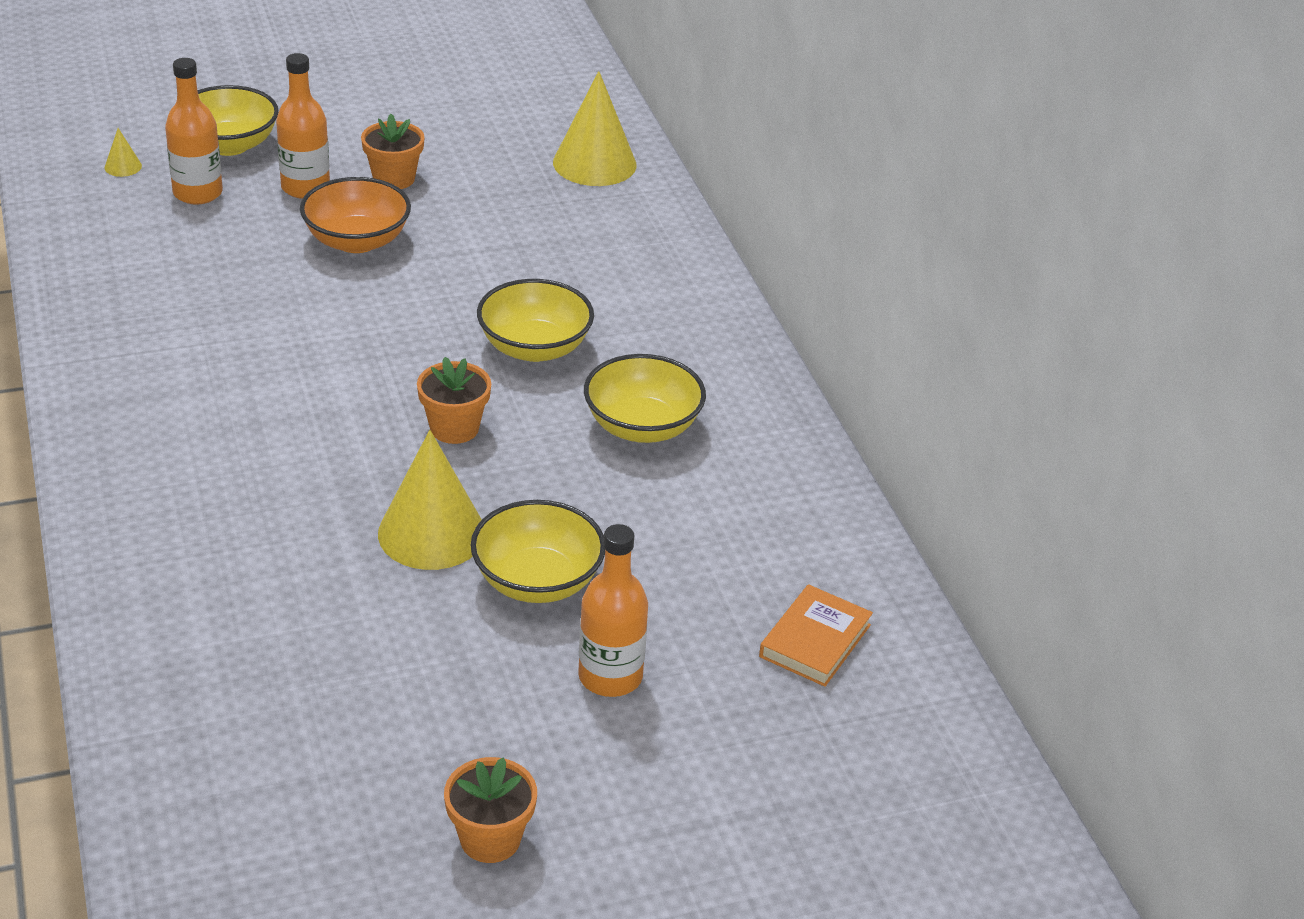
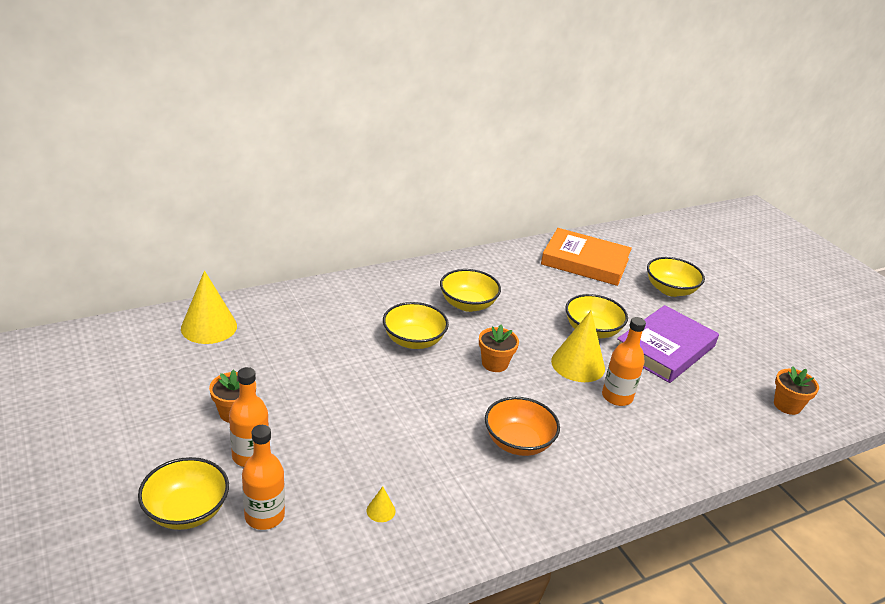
camera: 100 degrees left, 5 degrees down
yellow cone [105,128,142,177] -> yellow cone moved to [367,486,395,522]
orange bowl [300,177,411,253] -> orange bowl moved to [485,397,560,456]
orange flower pot [444,757,537,863] -> orange flower pot moved to [774,366,819,415]
orange bottle [578,524,648,697] -> orange bottle moved to [602,317,646,406]
orange book [759,584,873,687] -> orange book [541,228,632,286], size x1.88
none -> purple book [617,305,719,383]
none -> yellow bowl [647,257,705,297]

